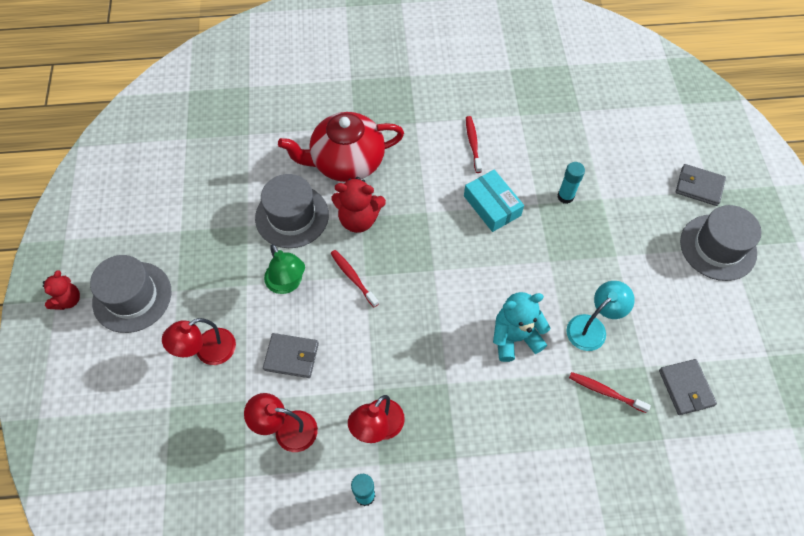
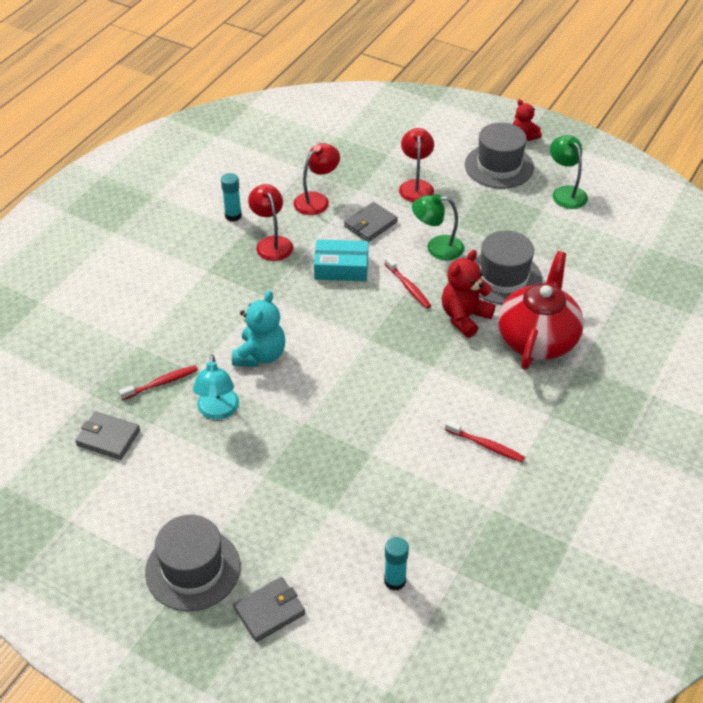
camera: 125 degrees right, 15 degrees down
red toothbrush [330,250,379,307] -> red toothbrush turned 60 degrees clockwise [384,256,431,309]
turquoise box [464,170,524,232] -> turquoise box moved to [314,239,368,281]
turquoise glue stick [558,162,585,204] -> turquoise glue stick moved to [384,537,409,591]
none -> green lamp [550,135,588,209]

